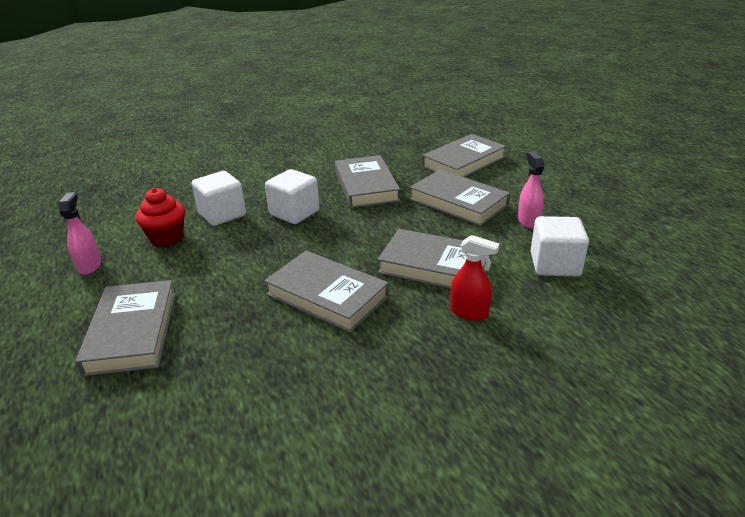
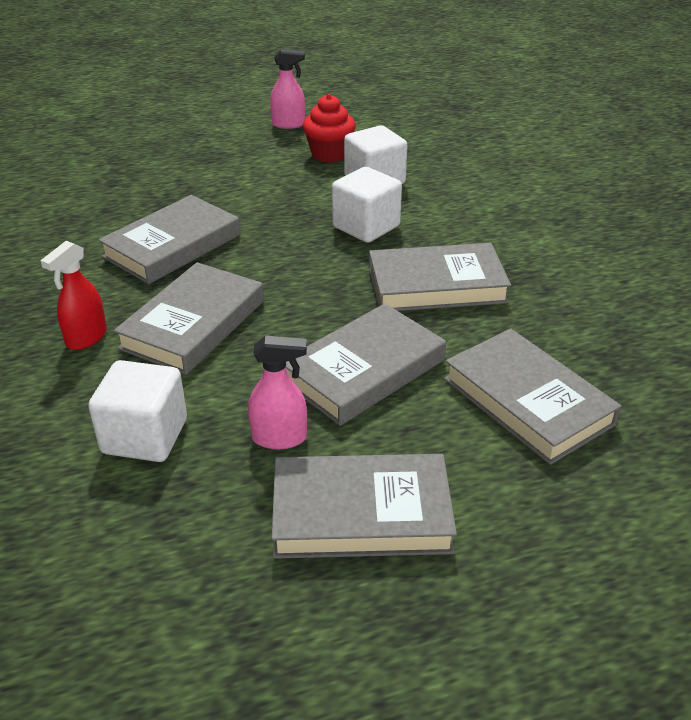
camera: 95 degrees right, 5 degrees up
grey book [75,280,176,377] -> grey book moved to [271,454,457,559]

